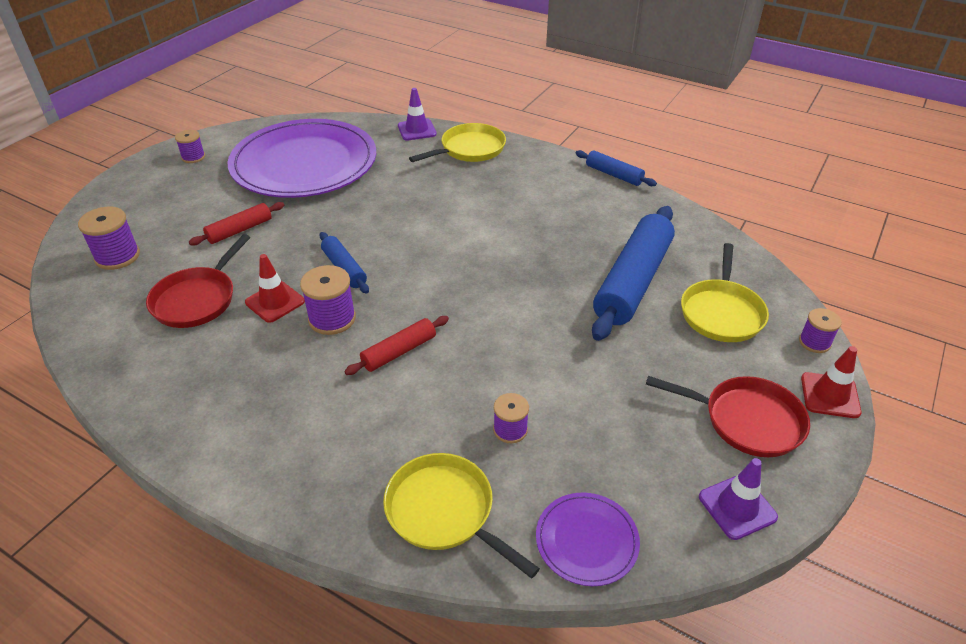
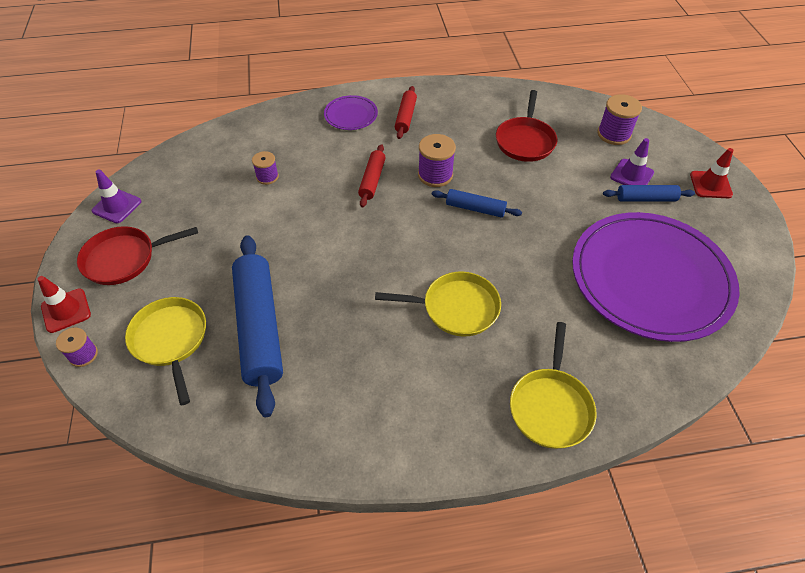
camera: 140 degrees right, 10 degrees up
red pan [146,234,250,328] -> red pan turned 150 degrees counterclockwise [496,90,557,162]
purple spool [175,130,205,163] -> none
red rolling pin [189,202,284,246] -> red rolling pin moved to [395,86,417,139]
red traffic cone [245,254,305,323] -> red traffic cone moved to [690,148,733,198]
yellow pan [383,453,540,578] -> yellow pan moved to [375,271,501,336]
purple traffic cone [398,88,437,141] -> purple traffic cone moved to [610,138,654,185]
purple plate [536,492,640,586] -> purple plate moved to [324,95,378,130]
blue rolling pin [576,150,657,186] -> blue rolling pin moved to [603,185,695,201]

